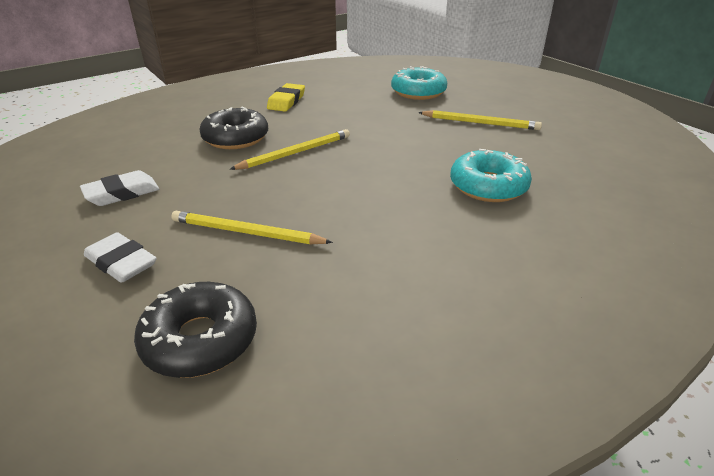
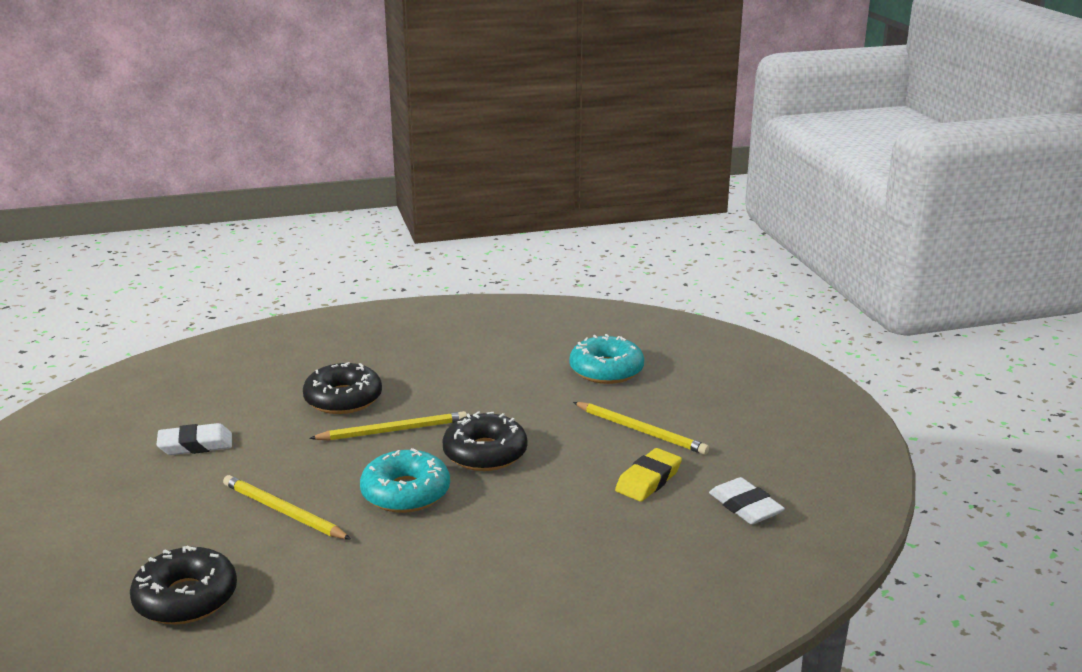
camera: 20 degrees right, 10 degrees down
white eraser [84,232,157,283] -> white eraser moved to [709,477,785,524]
yellow eraser [267,83,305,112] -> yellow eraser moved to [615,448,682,502]
turquoise donut [450,149,532,202] -> turquoise donut moved to [360,448,450,513]
none -> black donut [442,411,527,471]

